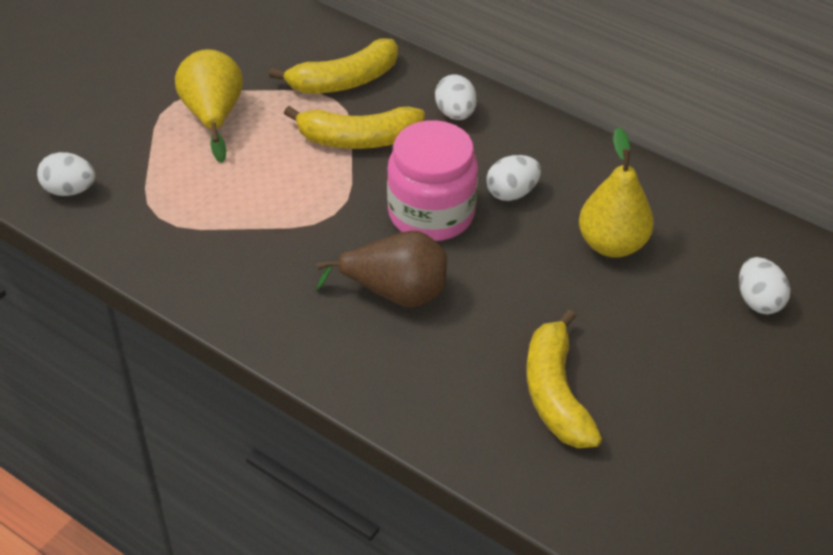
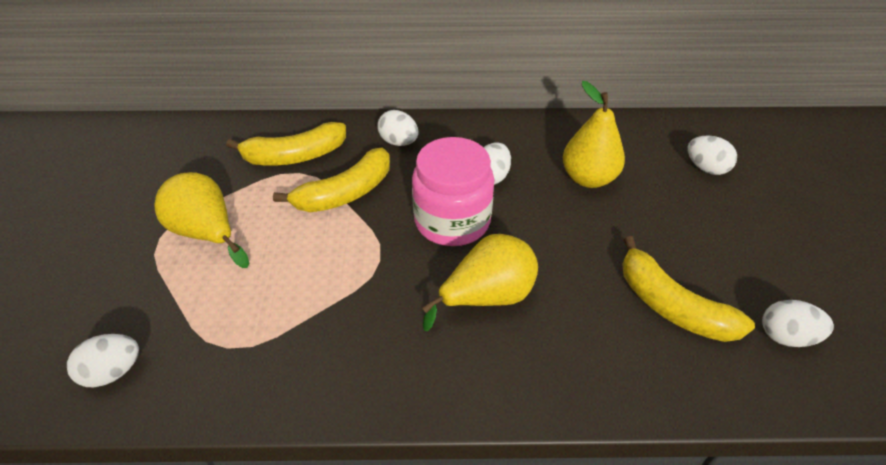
camera: 35 degrees left, 0 degrees up
yellow banana [269,38,398,93] -> yellow banana turned 45 degrees clockwise [226,122,346,166]
brown pear [316,231,447,308] -> yellow pear [422,234,538,331]
none -> white egg [762,300,834,347]

